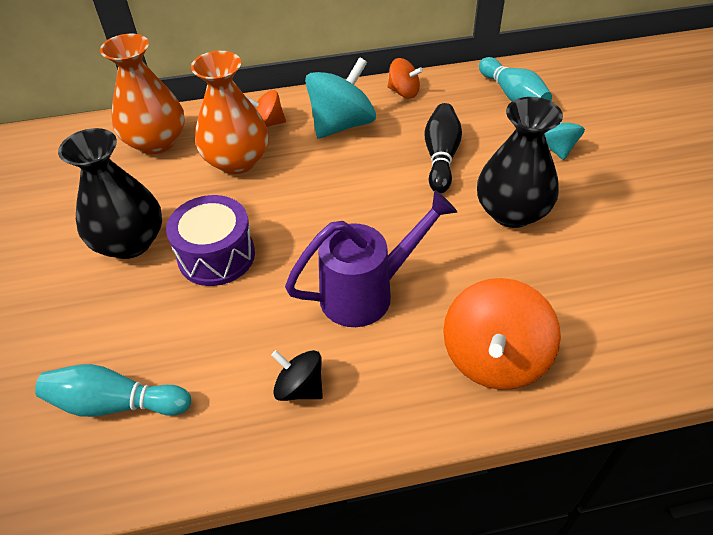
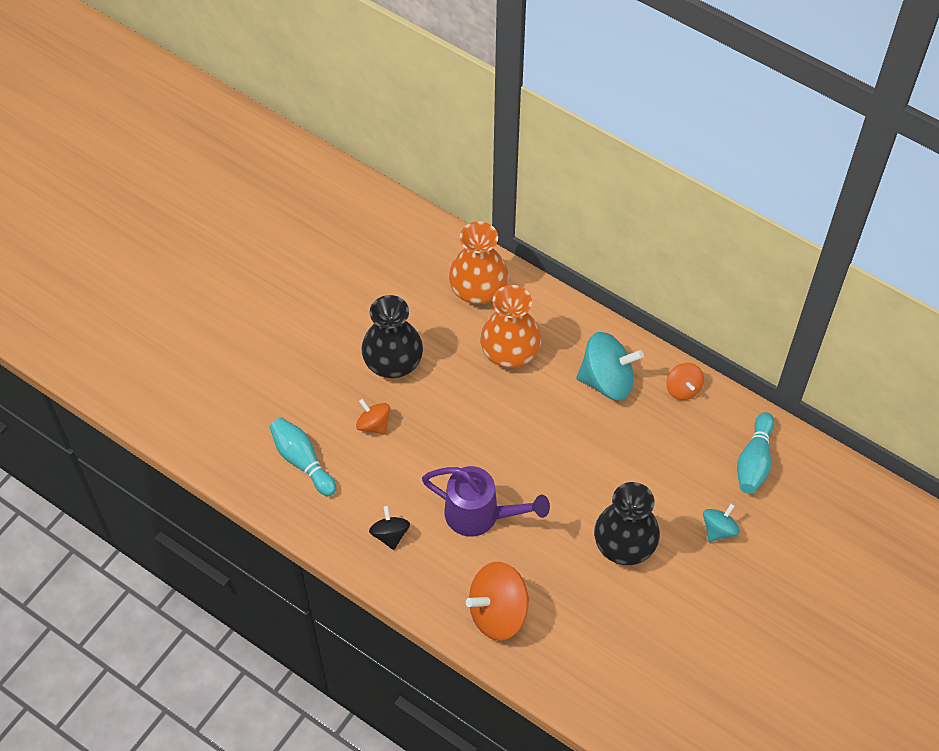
camera: 45 degrees right, 10 degrees up
purple drum [166,195,255,286] -> none
orange spinning top [246,90,286,127] -> orange spinning top moved to [356,399,390,435]
black bowling pin [425,103,462,193] -> none

